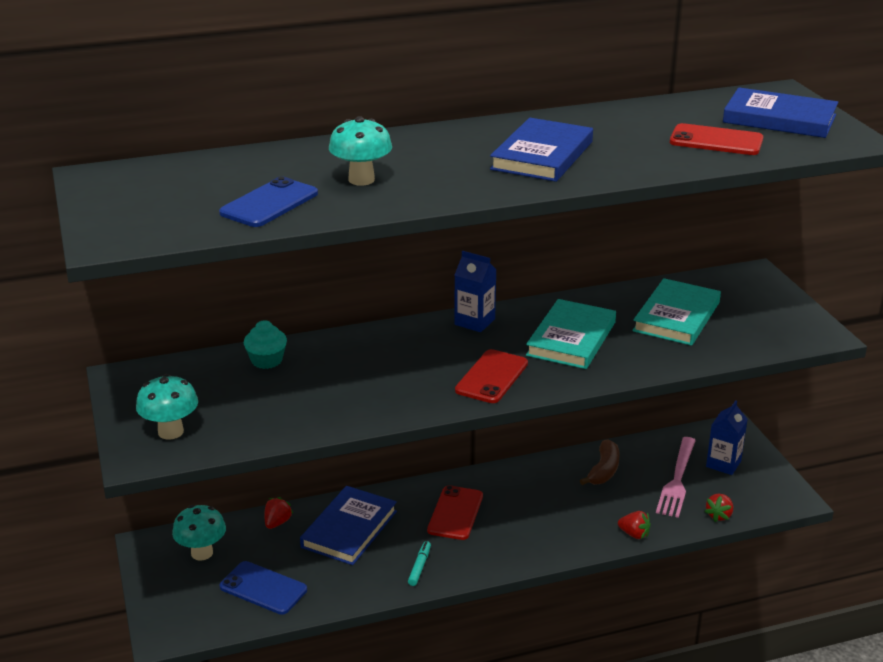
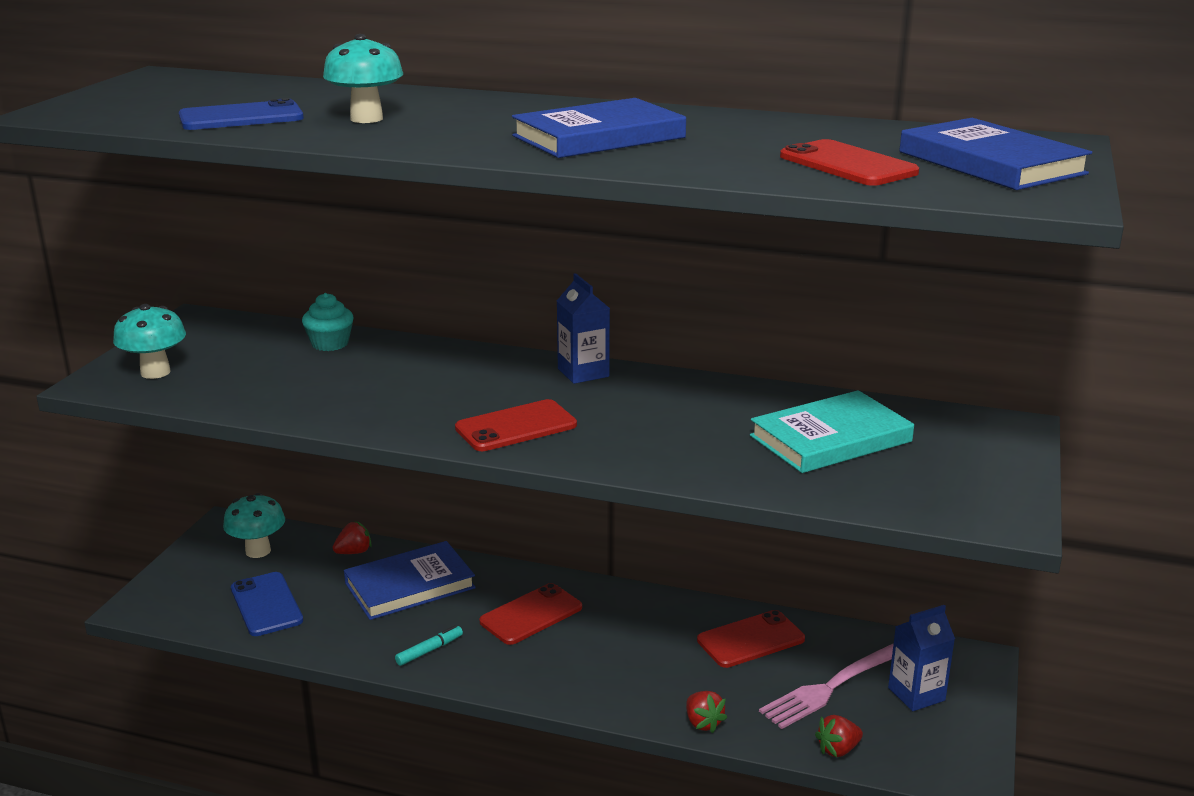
camera: 35 degrees right, 5 degrees down
turquoise book [526,299,616,369] -> none
brown banana [580,439,620,485] -> red phone [697,610,805,668]

